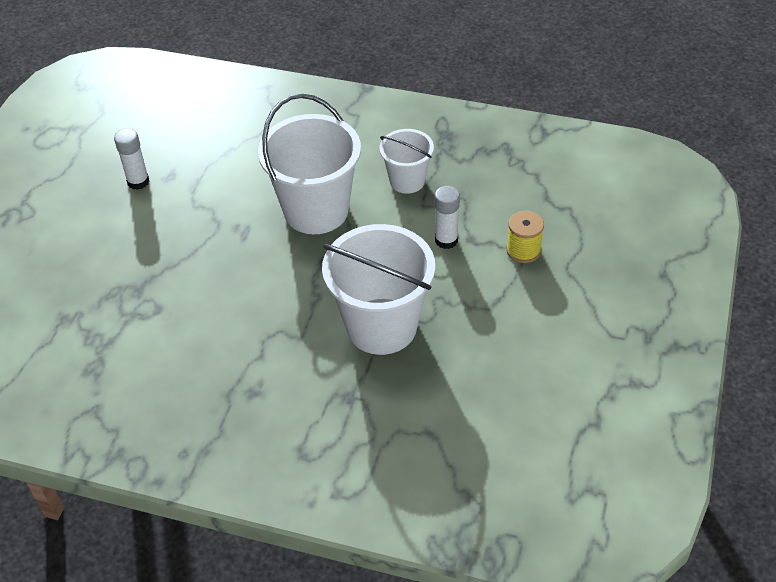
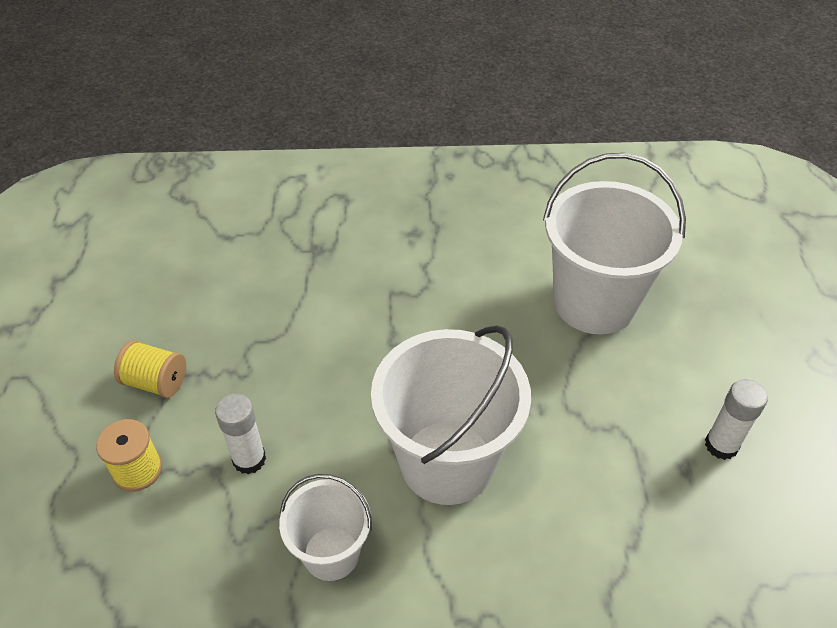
camera: 160 degrees right, 0 degrees up
white bucket [322,224,435,355] -> white bucket moved to [543,153,686,335]
none -> yellow spool [114,340,186,398]

